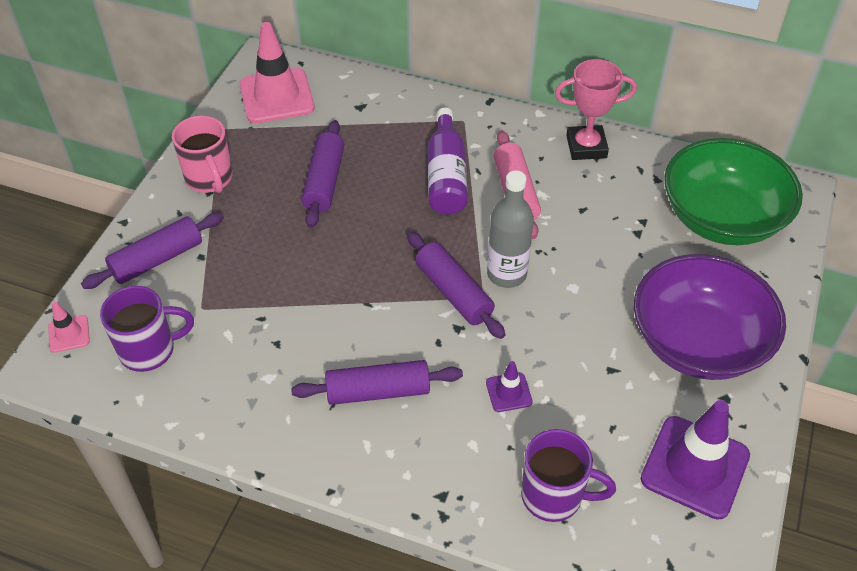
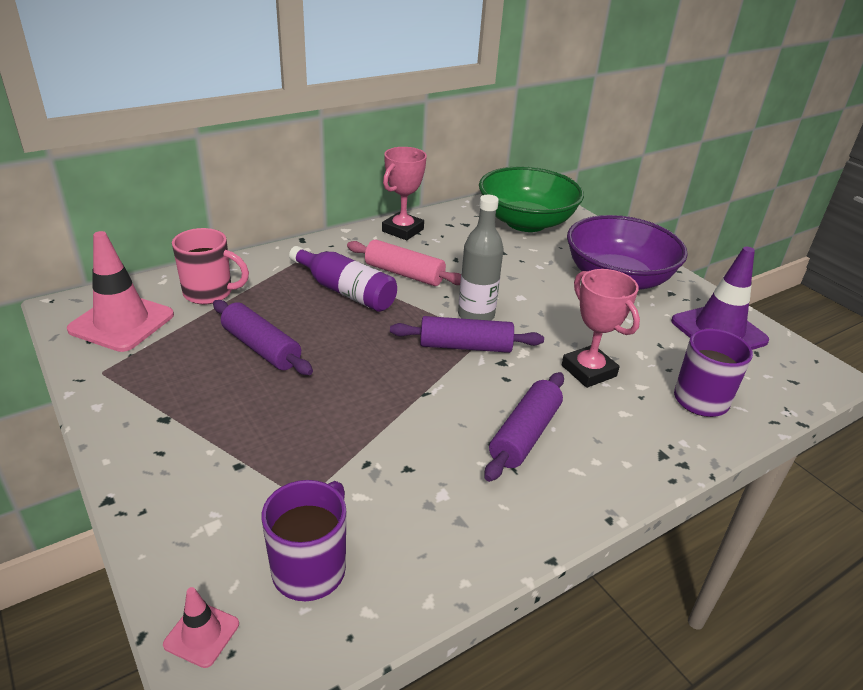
camera: 55 degrees left, 15 degrees down
purple rolling pin [81,213,224,289] -> none
pink mug [172,115,232,193] -> pink mug moved to [172,228,249,305]
purple traffic cone [486,361,533,412] -> pink trophy [562,269,640,388]

